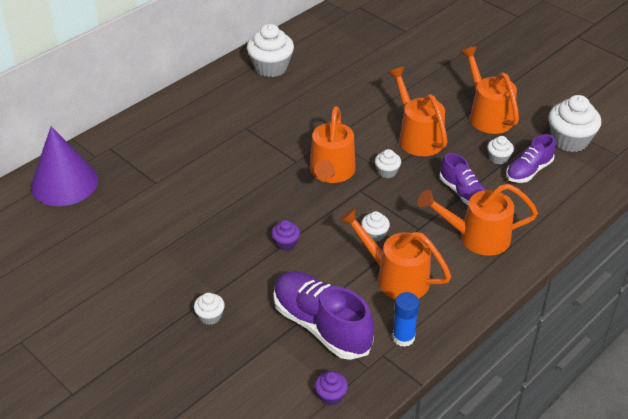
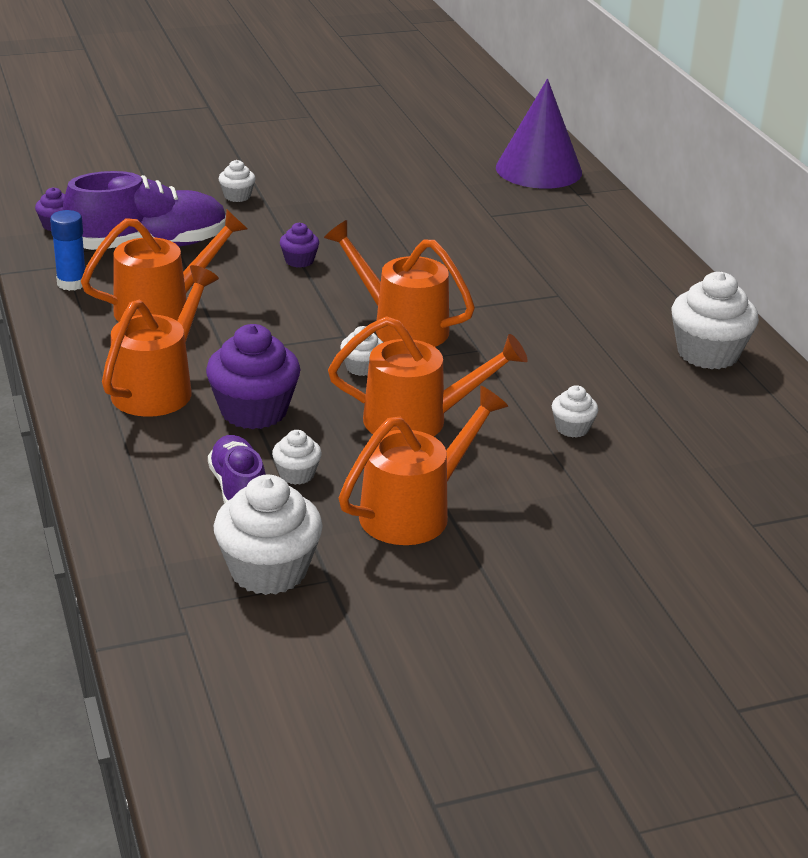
camera: 115 degrees right, 10 degrees down
white cupcake [361,211,390,242] -> white cupcake moved to [552,385,598,438]
purple shoe [440,153,486,205] -> purple cupcake [206,324,300,429]
orange watering can [460,46,519,134] -> orange watering can turned 45 degrees counterclockwise [339,386,508,545]

